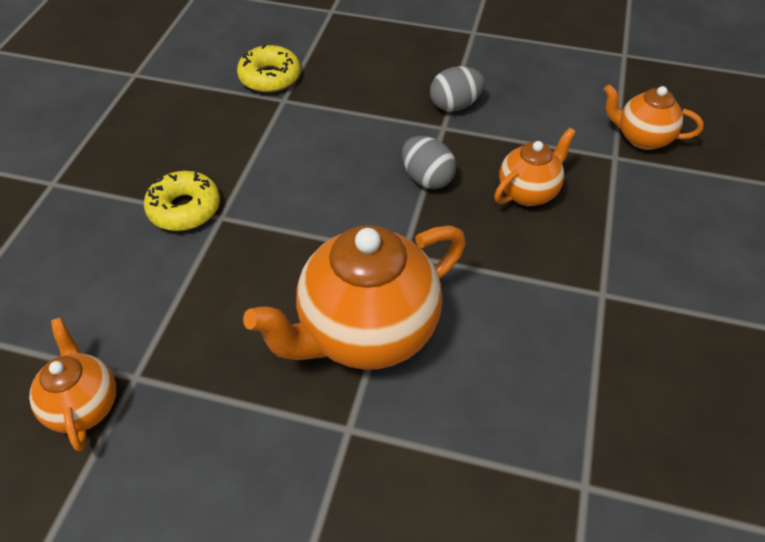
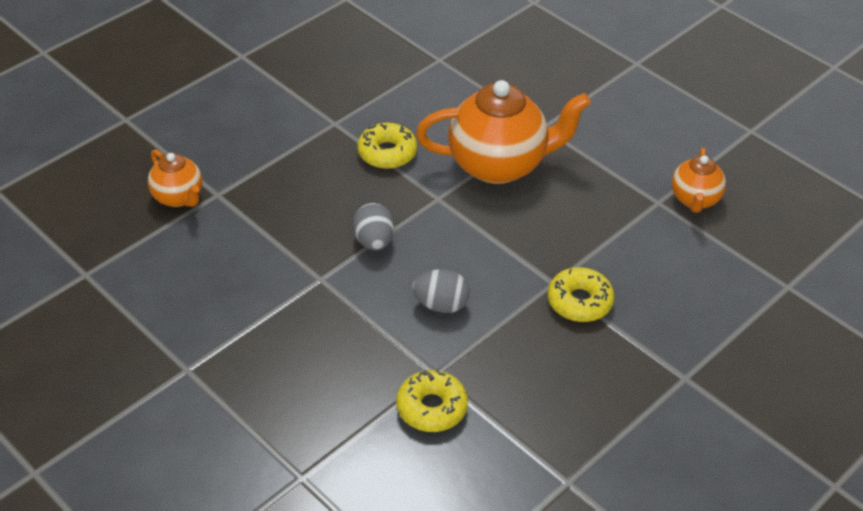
camera: 150 degrees left, 5 degrees down
grey egg [430,66,485,112] -> grey egg moved to [412,269,470,313]
orange teapot [494,128,576,206] -> none
none -> yellow donut [357,123,417,169]

